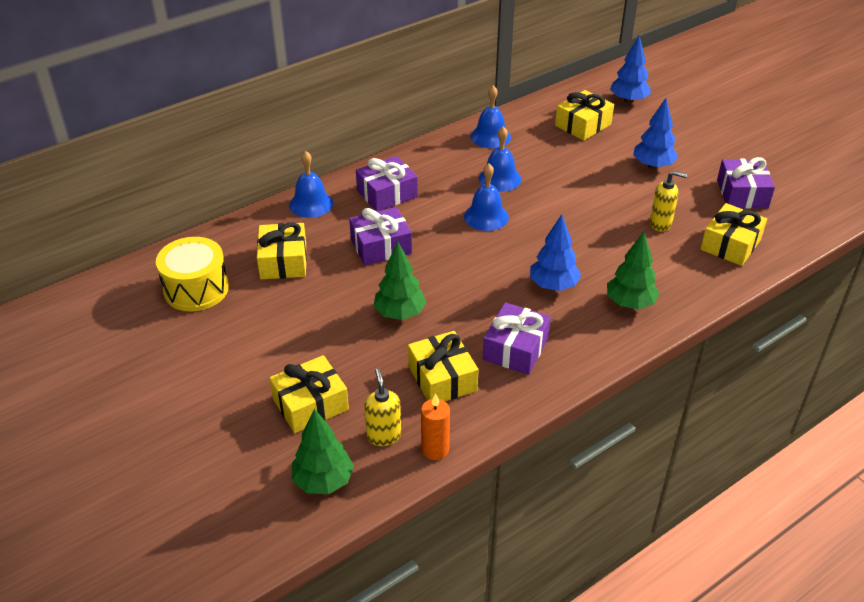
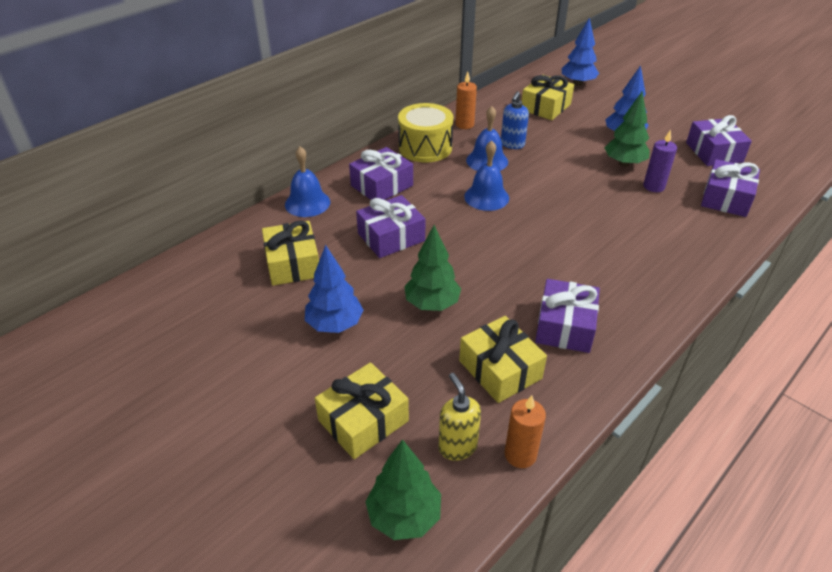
camera: 10 degrees left, 0 degrees up
yellow drum [156,237,229,312] -> yellow drum moved to [398,103,453,163]
blue bell [471,85,511,148] -> orange candle [455,72,477,129]
blue tree [530,214,581,291] -> blue tree moved to [305,245,363,333]
green tree [607,232,659,309] -> green tree moved to [605,91,650,167]
yellow soap dispenser [650,171,687,232] -> purple candle [643,130,677,192]
yellow gift [701,203,767,266] -> purple gift [701,159,760,217]
none -> blue soap dispenser [501,91,529,149]

